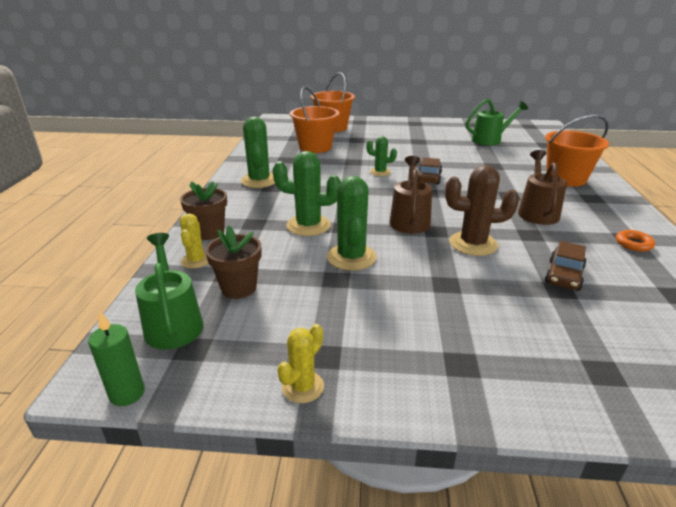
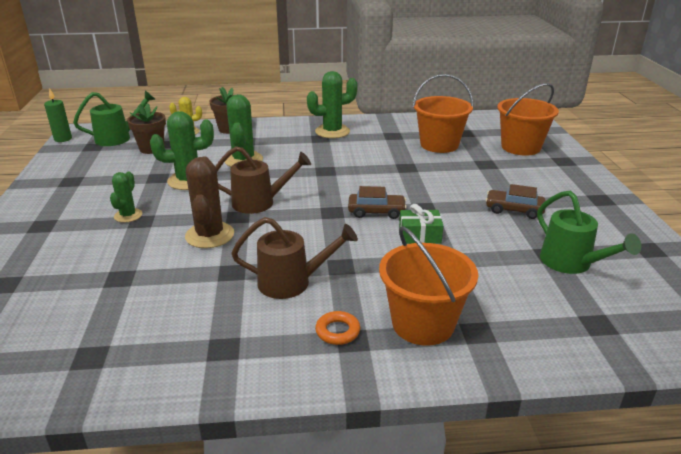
camera: 80 degrees right, 0 degrees up
yellow cactus [277,324,324,403] -> none
green cactus [366,136,397,176] -> green cactus moved to [110,172,142,222]
brown car [545,241,587,291] -> brown car moved to [486,184,546,219]
orange ring [616,230,655,252] -> orange ring moved to [315,311,360,345]
none -> green gift [399,204,443,244]

